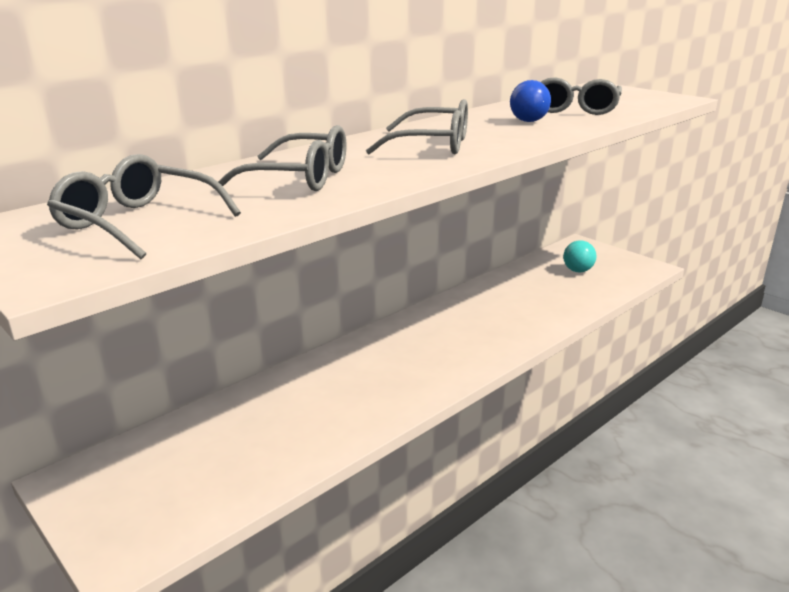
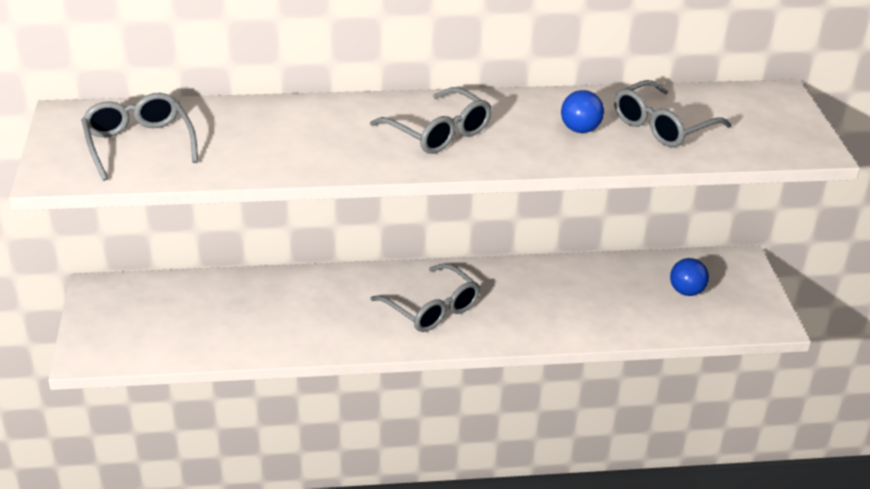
camera: 35 degrees right, 10 degrees up
grey glasses [218,125,346,191] -> grey glasses moved to [370,263,480,332]
turquoise ball [563,240,596,272] -> blue ball [670,258,709,296]

